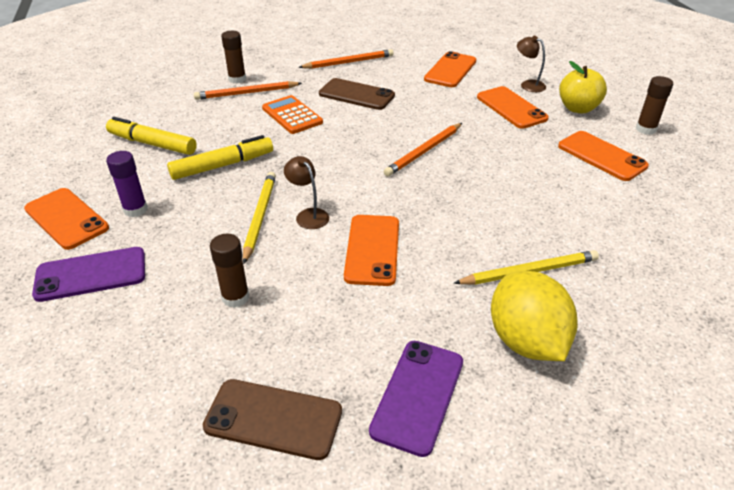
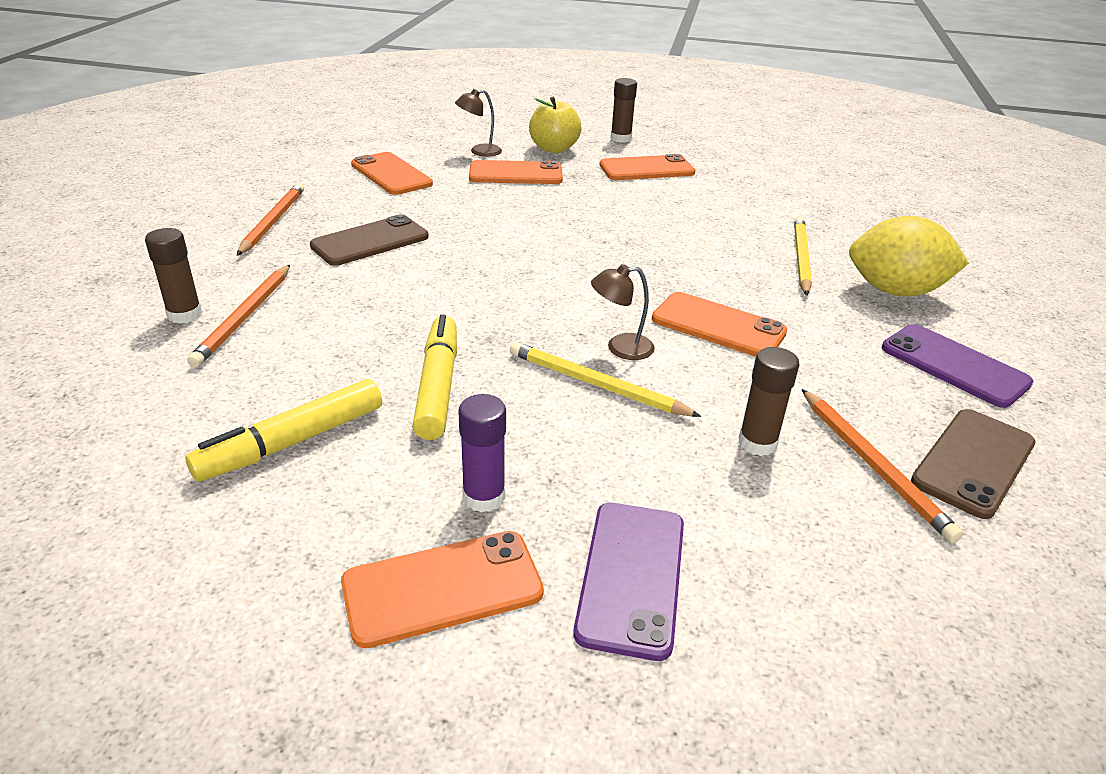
camera: 65 degrees left, 5 degrees down
orange calculator [262,95,323,134] -> none
orange pencil [384,123,462,176] -> orange pencil moved to [801,389,964,543]

